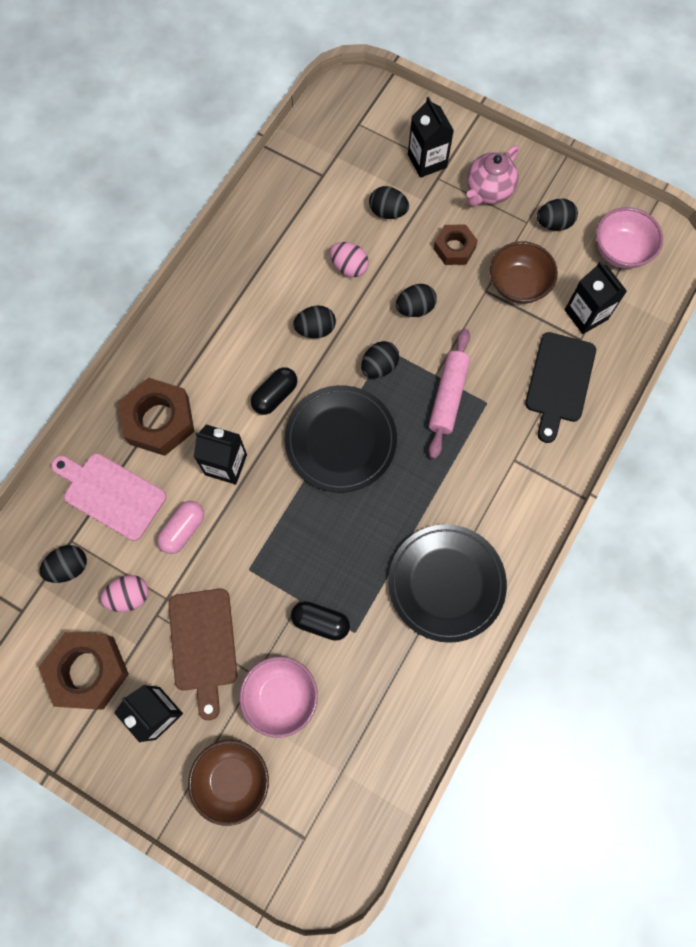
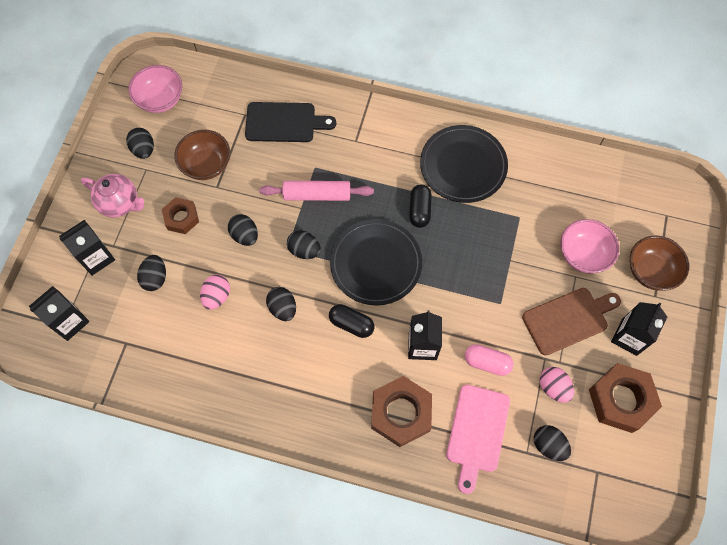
camera: 105 degrees left, 5 degrees down
black capsule [291,601,350,641] -> black capsule moved to [409,184,432,228]
black carton [565,261,627,334] -> black carton moved to [29,286,89,341]

